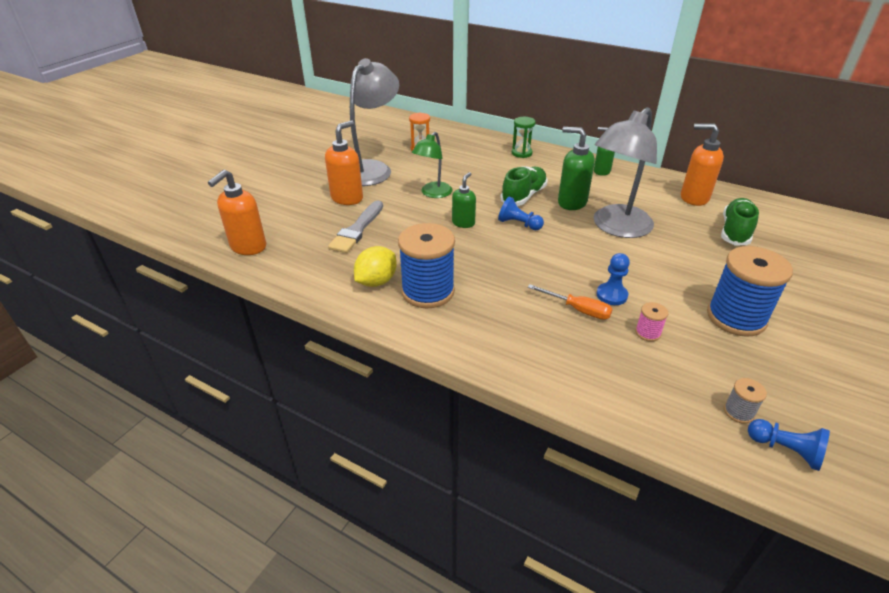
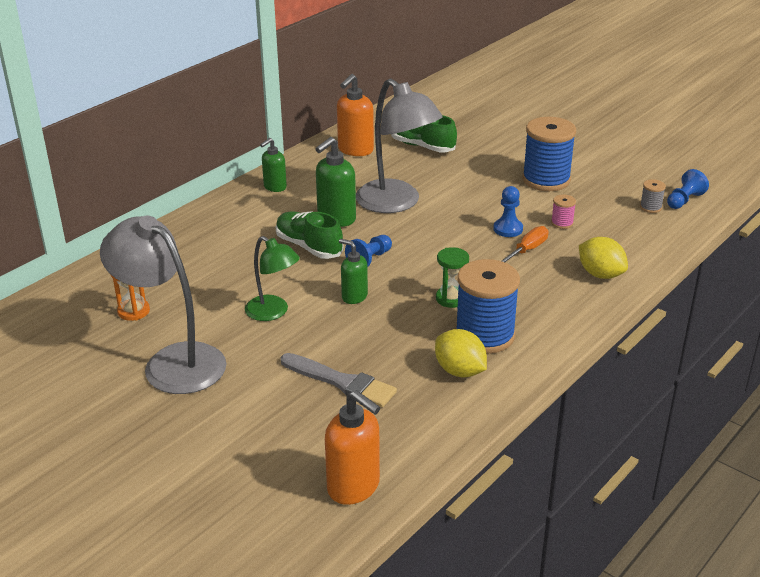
camera: 80 degrees left, 5 degrees down
orange soap dispenser [325,121,363,205] -> none
green hourglass [512,117,536,158] -> green hourglass moved to [436,247,469,308]
none -> yellow lemon [579,237,628,279]

